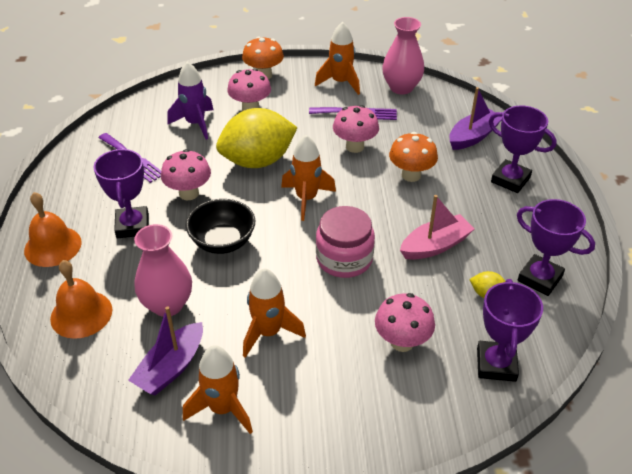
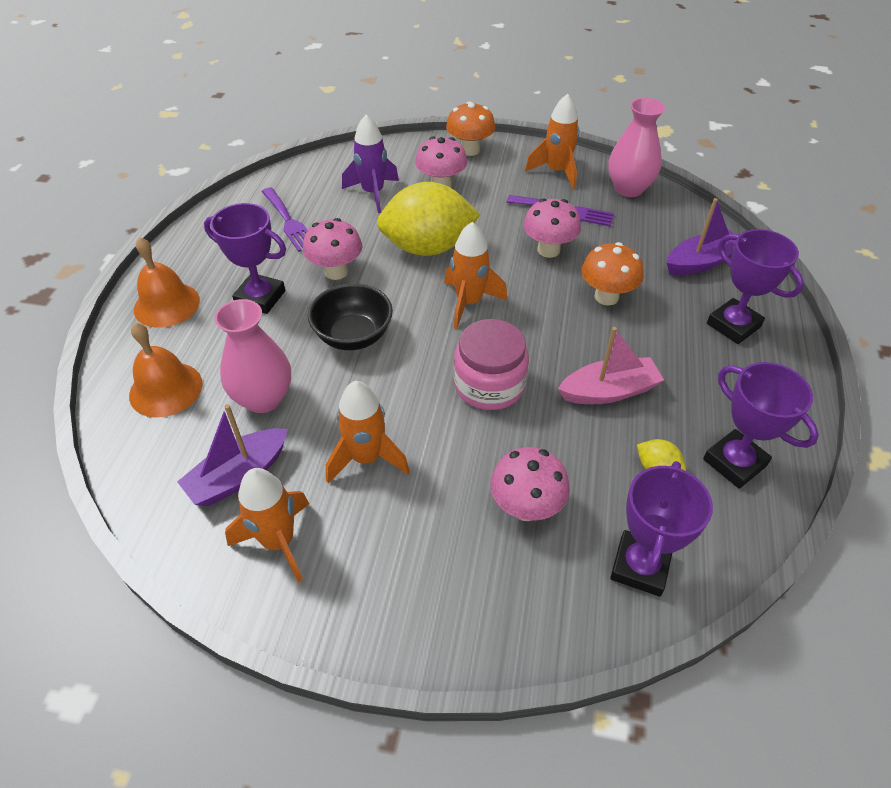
camera: 15 degrees right, 5 degrees up
purple trophy [93,148,149,239] -> purple trophy turned 75 degrees counterclockwise [204,203,286,314]

